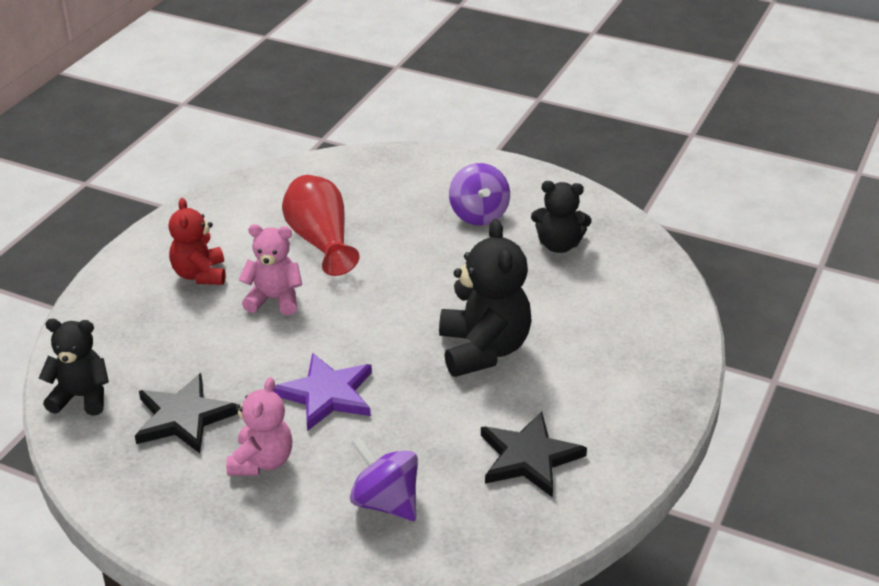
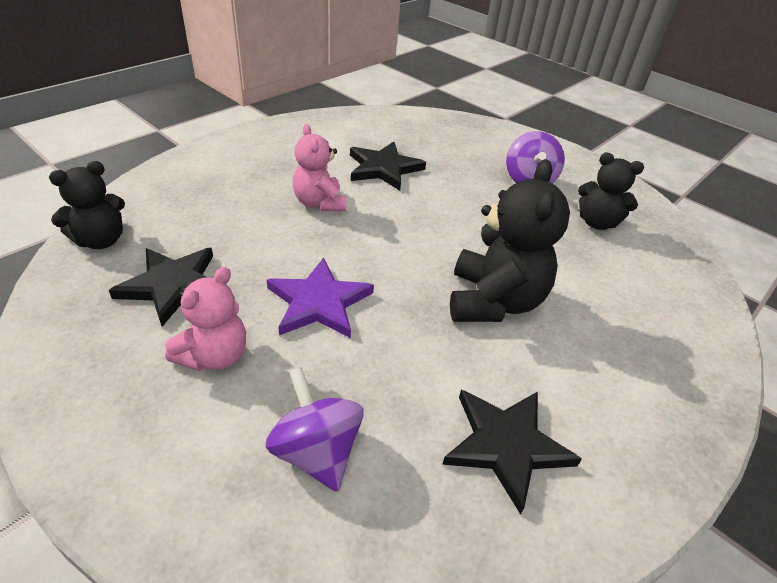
camera: 15 degrees right, 5 degrees up
black teddy bear [39,319,109,416] -> black teddy bear turned 120 degrees clockwise [49,161,125,249]
red teddy bear [168,198,225,285] -> none
pink teddy bear [239,224,302,315] -> pink teddy bear turned 135 degrees counterclockwise [293,124,346,211]
red vase [282,175,359,276] -> black star [350,142,426,190]

